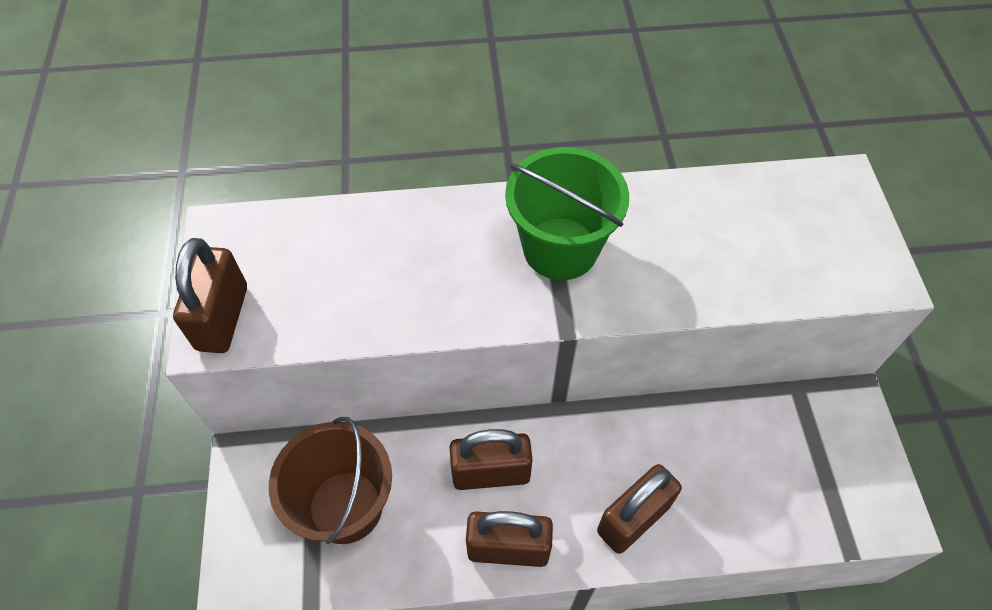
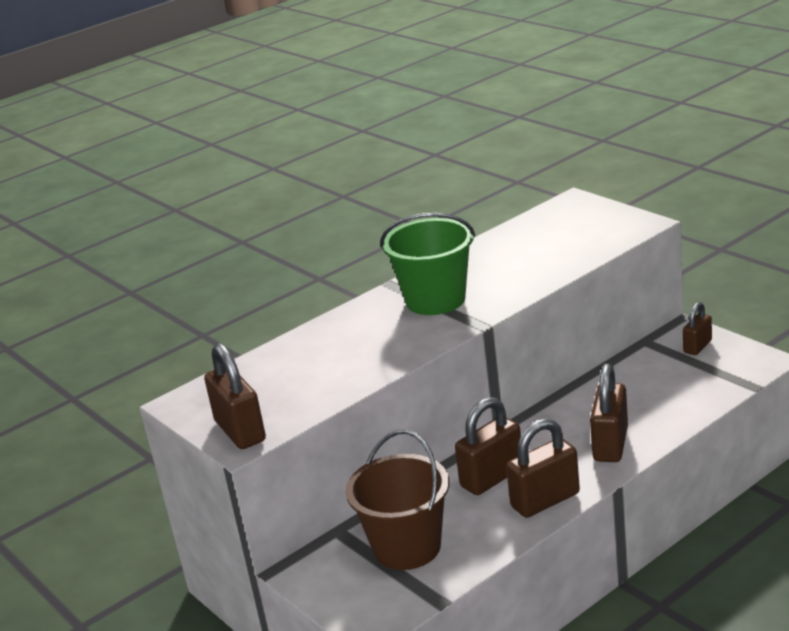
camera: 30 degrees left, 30 degrees down
none -> brown padlock [683,302,712,355]

